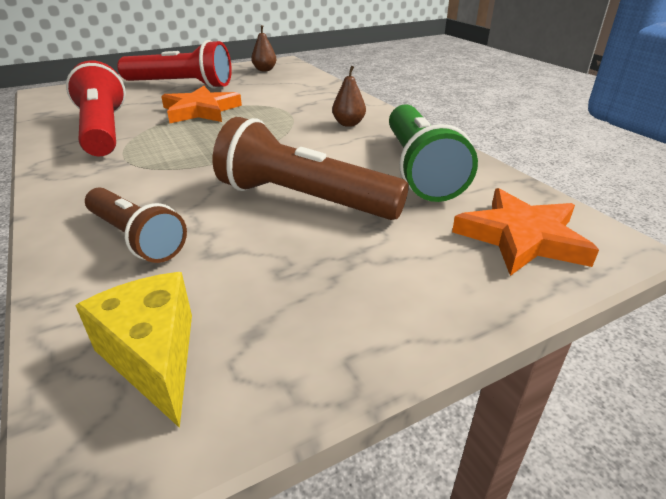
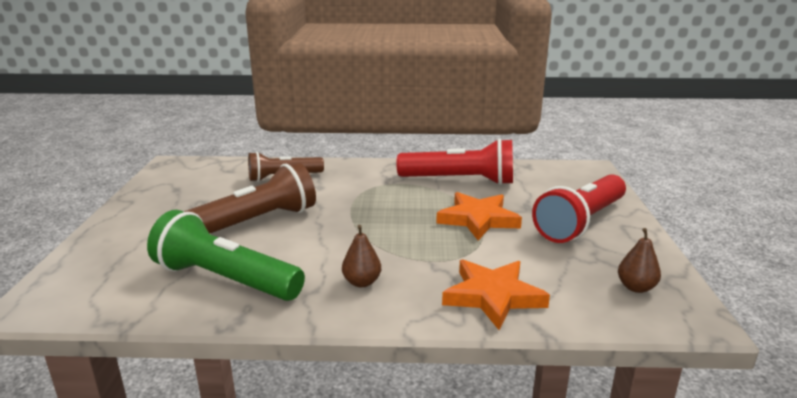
camera: 120 degrees right, 10 degrees down
yellow cheese [75,272,192,428] -> none
orange star [452,188,599,276] -> orange star moved to [442,260,550,330]

